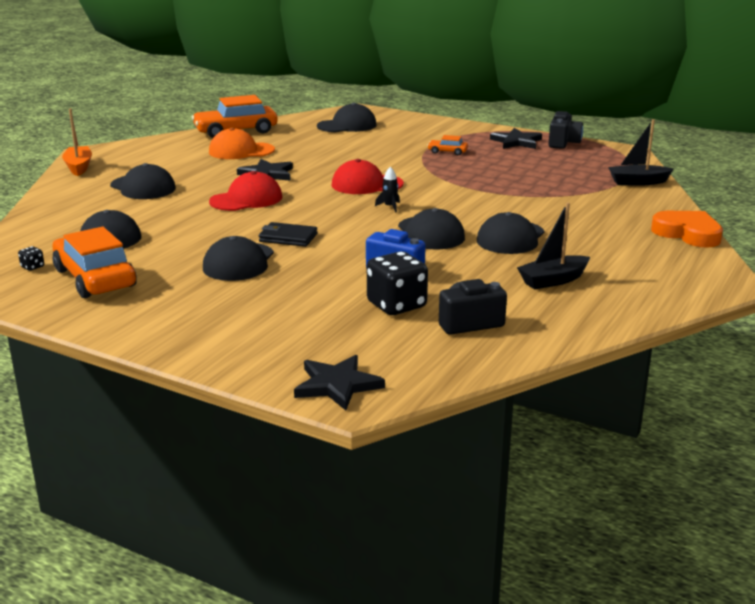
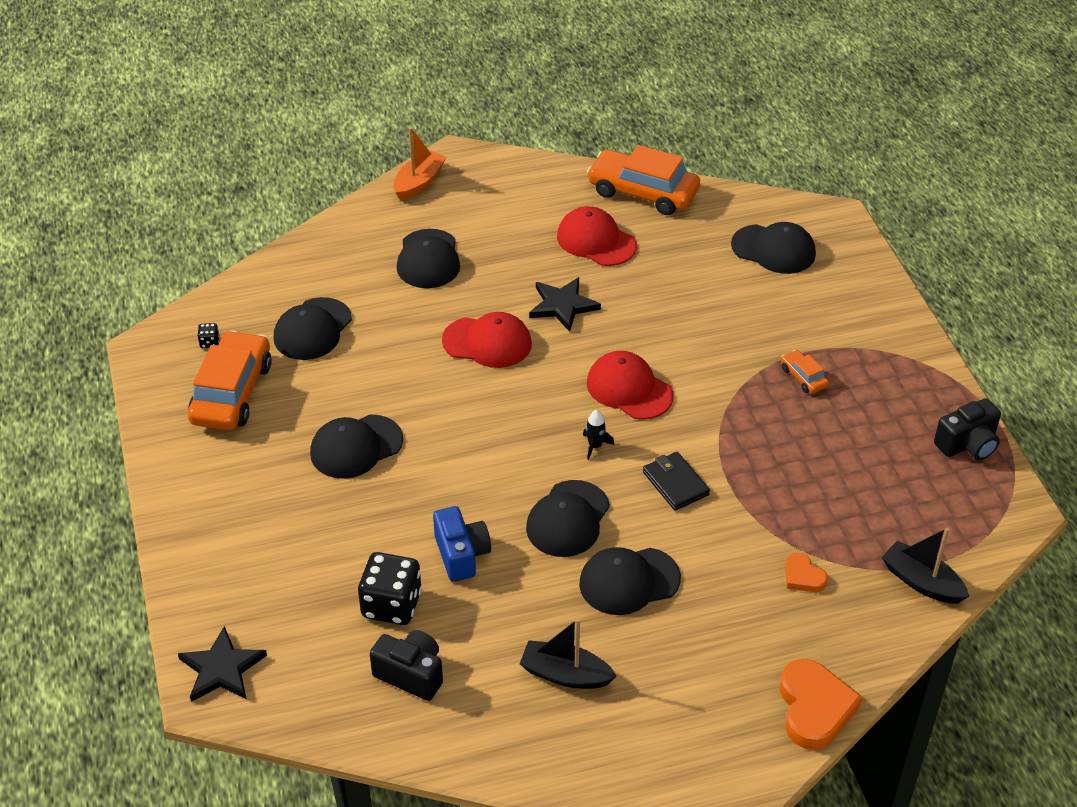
camera: 45 degrees right, 20 degrees up
orange cap [209,127,275,159] -> red cap [557,206,637,266]
black wallet [259,222,318,247] -> black wallet moved to [643,452,710,511]
black star [490,128,542,149] -> none
none -> orange heart [785,553,828,592]

